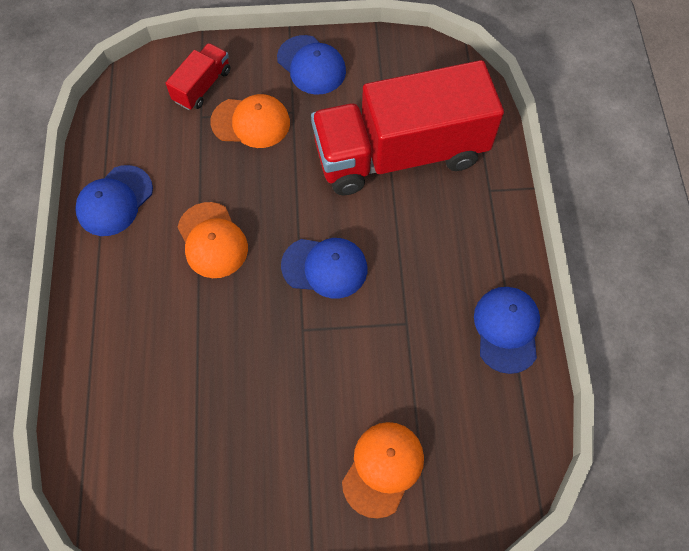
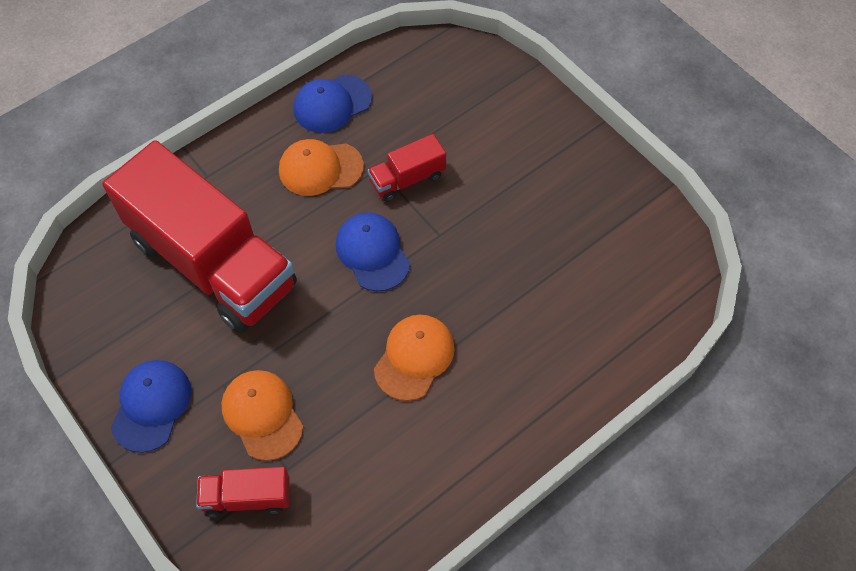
camera: 125 degrees left, 5 degrees down
blue cap [75,165,153,236] -> none
orange cap [342,422,424,519] -> orange cap moved to [279,139,364,196]
none -> red truck [368,134,446,202]

